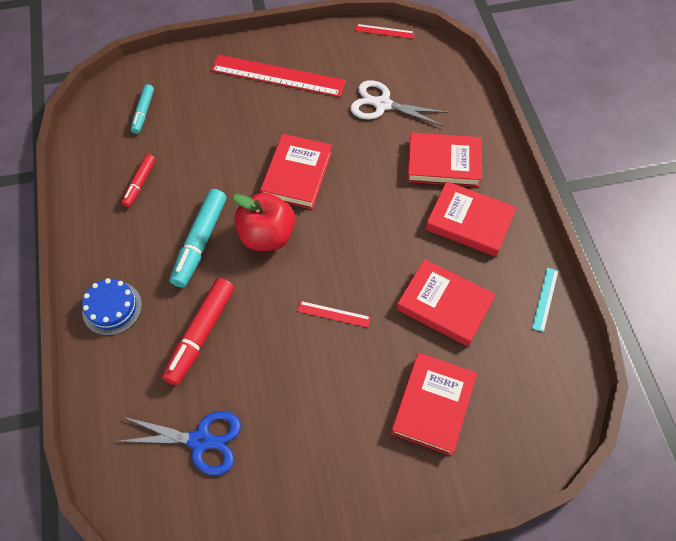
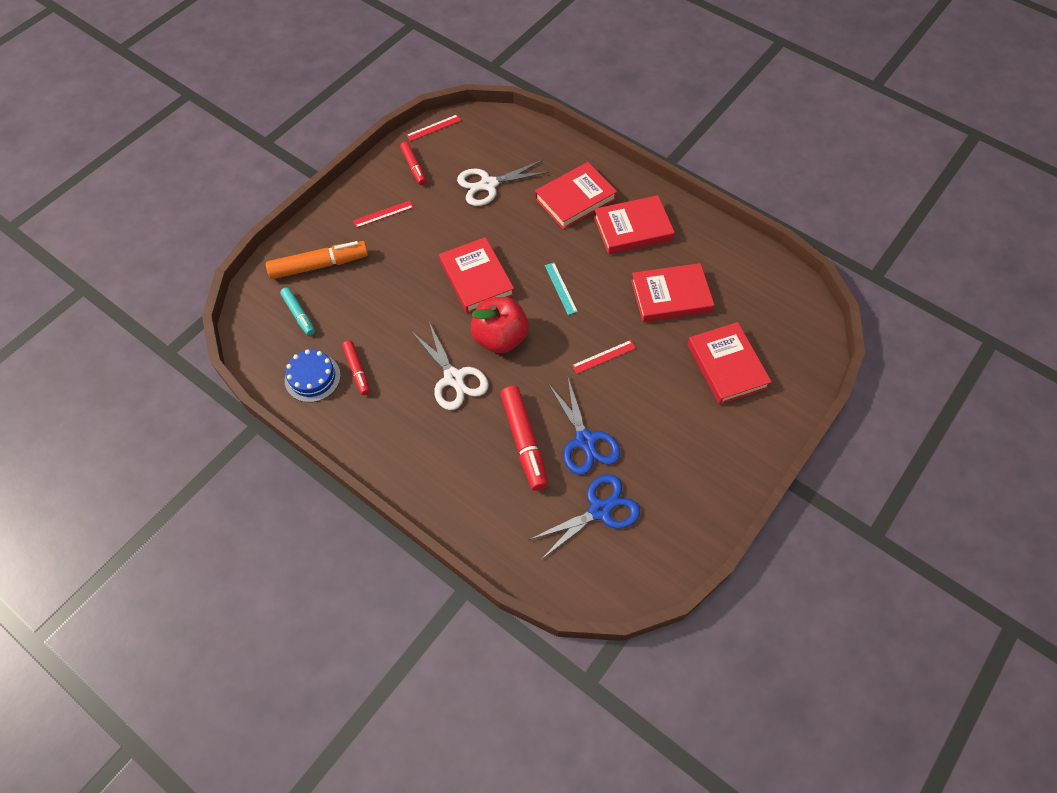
camera: 40 degrees left, 0 degrees up
blue cake [82,278,142,336] -> blue cake moved to [285,349,341,402]
turquoise marker [170,189,226,288] -> white scissors [411,322,488,410]
red ruler [211,55,346,97] -> red ruler [353,200,413,228], size x0.45
turquoise ruler [532,267,558,332] -> turquoise ruler moved to [545,262,578,315]
none -> orange marker [266,241,368,279]
none -> red marker [400,142,426,185]
none -> blue scissors [548,378,620,475]

